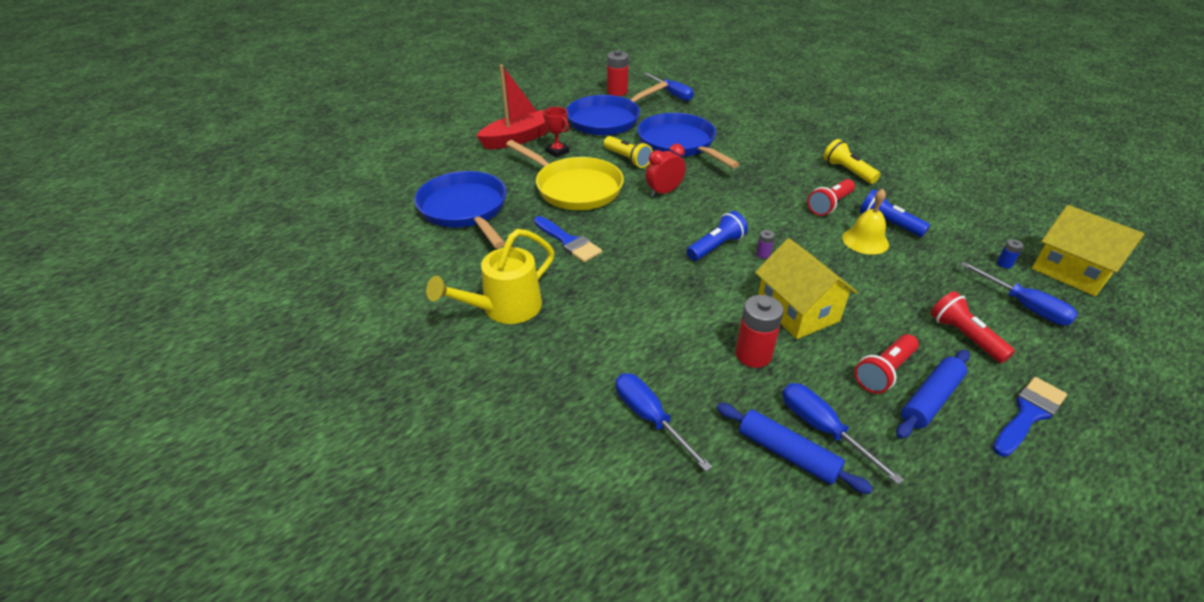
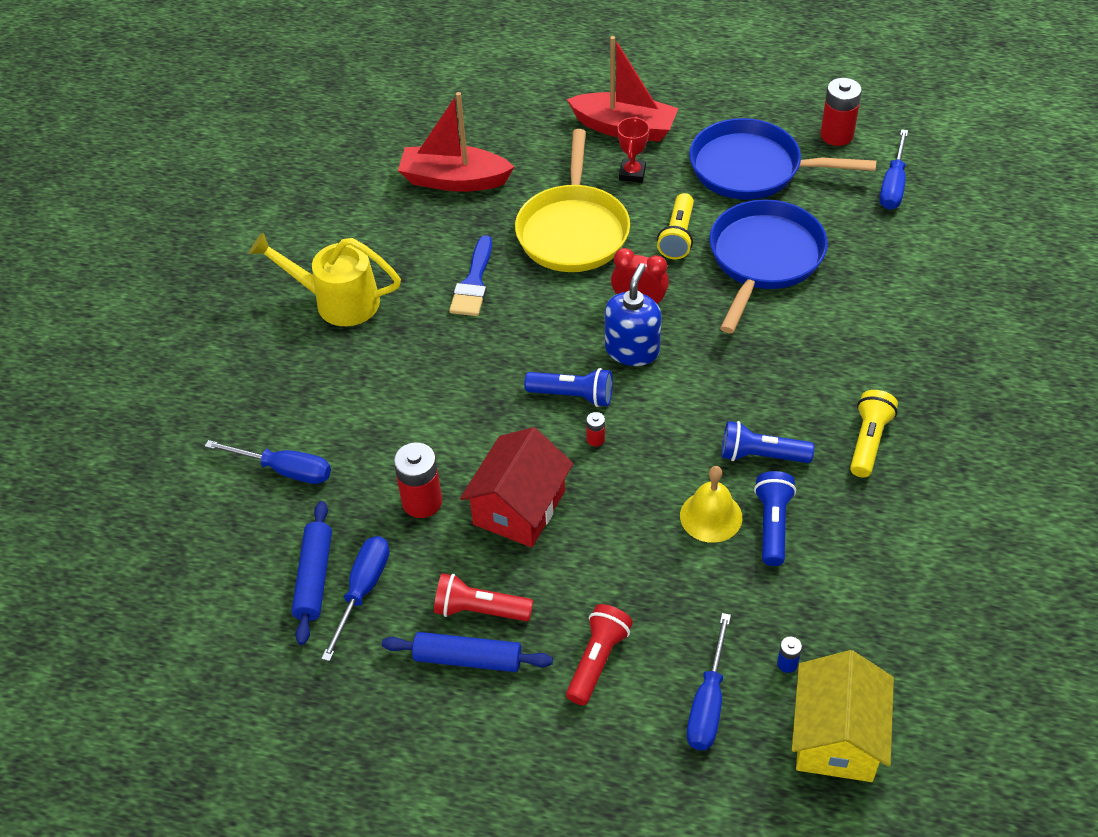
camera: 55 degrees right, 10 degrees up
blue pan [414,171,507,248] -> red boat [398,92,514,192]
blue screwdriver [616,373,712,472] -> blue screwdriver turned 90 degrees clockwise [205,440,331,484]
yellow house [755,238,858,339] -> red house [460,427,573,547]
purple battery [756,230,775,259] -> red battery [586,412,605,447]
red flashlight [807,179,855,216] -> blue flashlight [722,421,814,463]
blue brush [992,377,1067,457] -> none
none -> blue soap dispenser [605,263,661,366]

